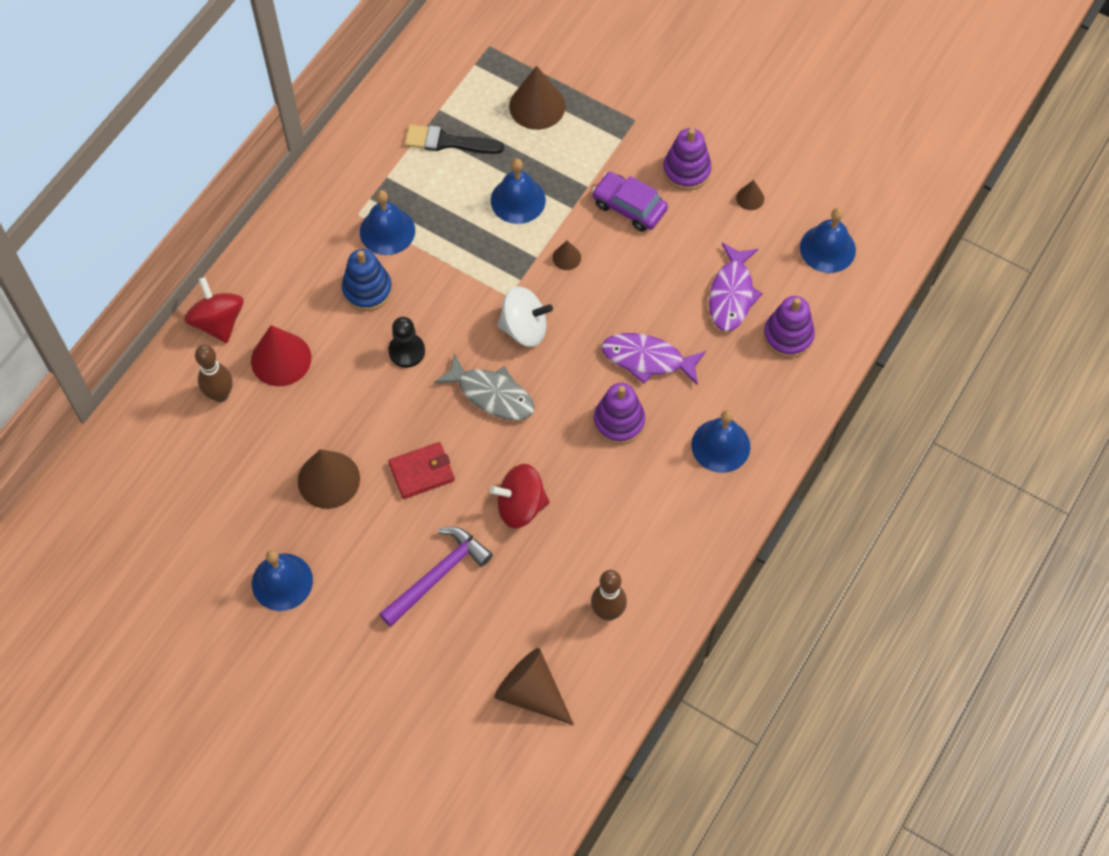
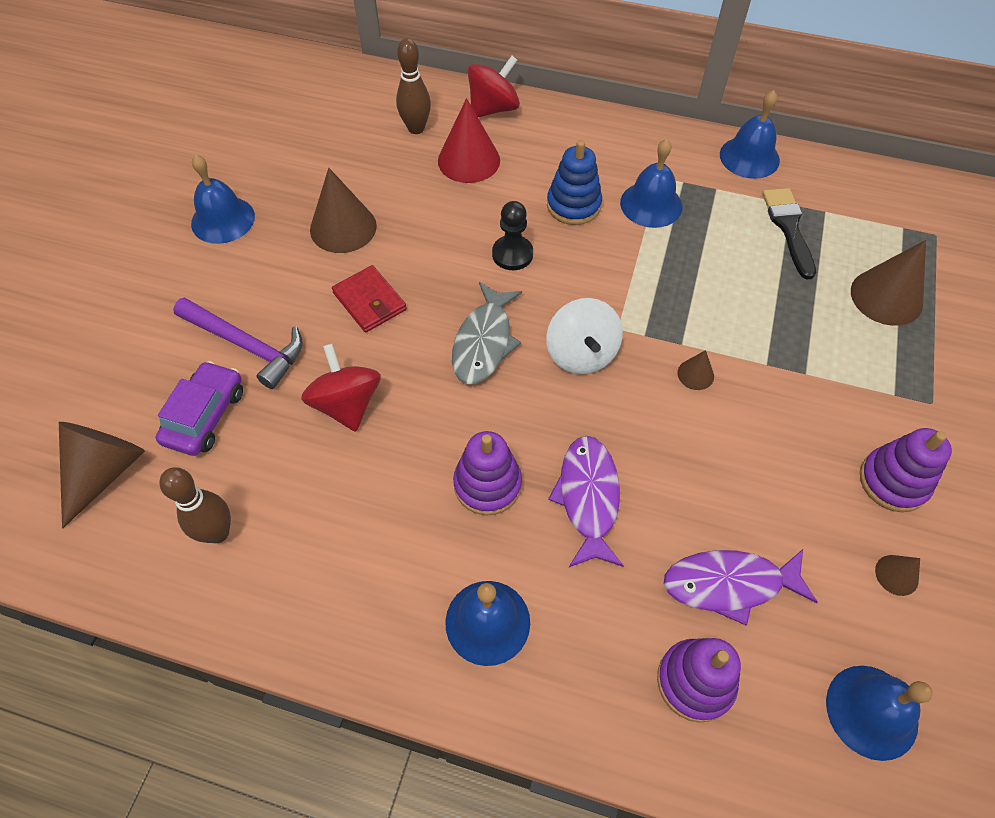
camera: 75 degrees right, 5 degrees down
blue bell [491,159,546,224] -> blue bell moved to [720,90,780,179]
purple car [592,172,668,232] -> purple car moved to [156,361,243,456]

